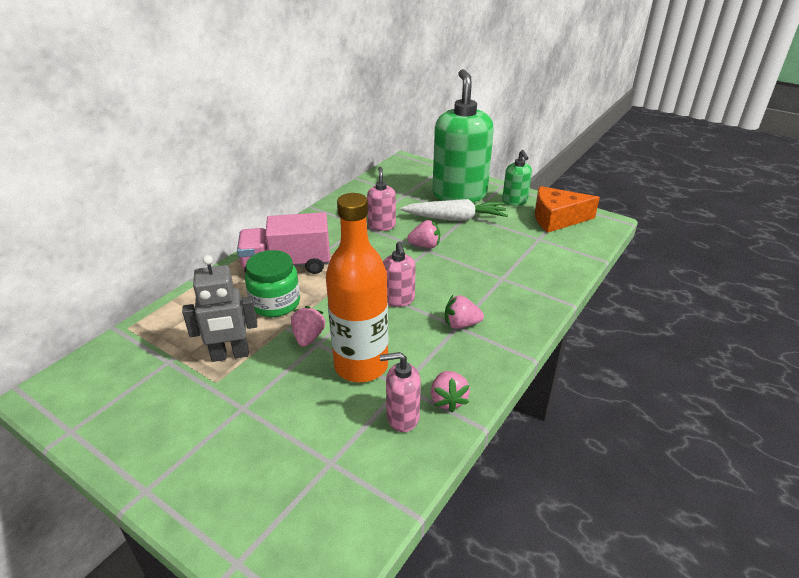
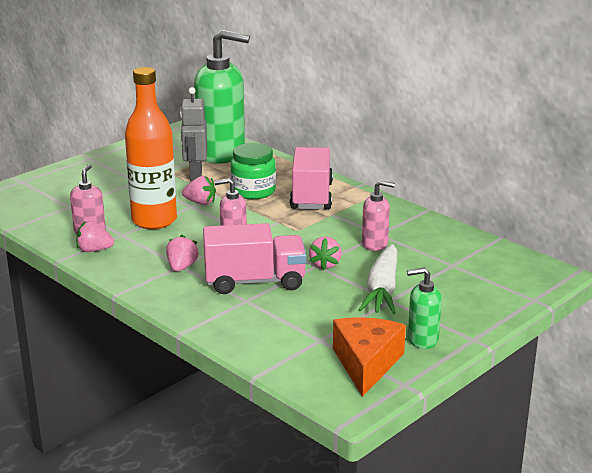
camera: 100 degrees right, 10 degrees down
green soap dispenser [432,69,494,202] -> green soap dispenser moved to [194,30,250,164]
none -> pink truck [203,223,307,294]

